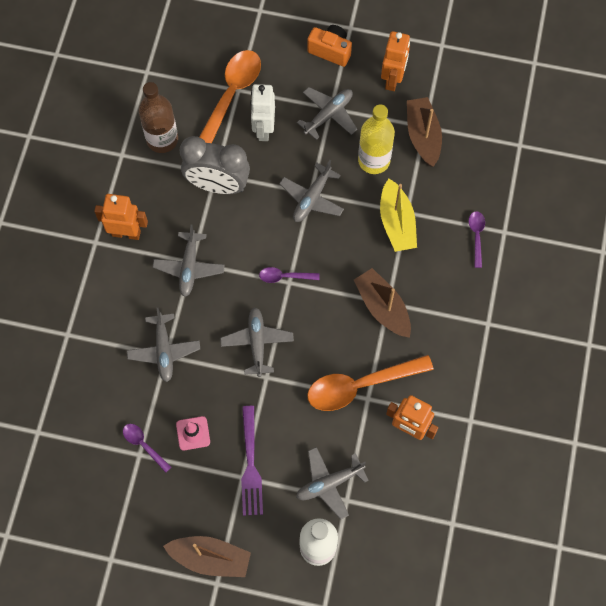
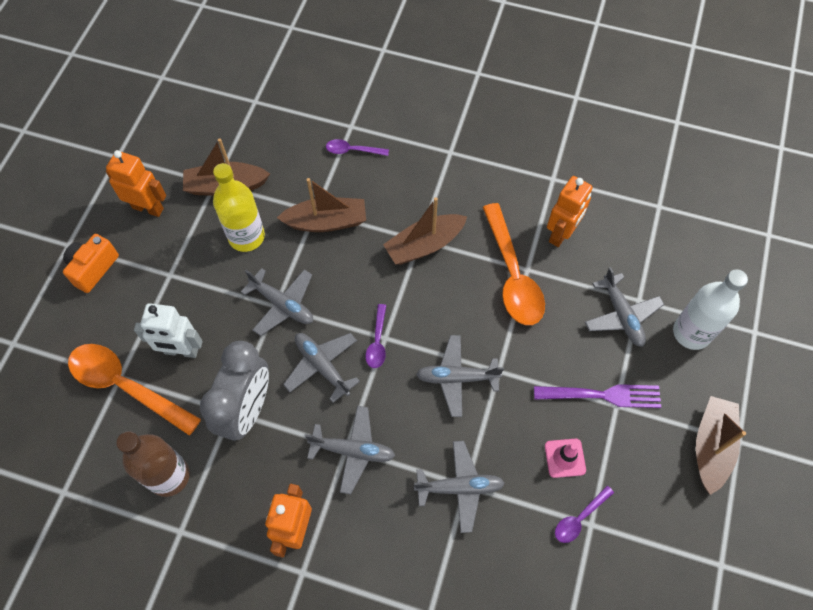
camera: 85 degrees left, 5 degrees down
grey plane [297,87,357,140] -> grey plane moved to [283,333,360,403]
yellow boat [380,179,417,252] -> brown boat [277,178,366,232]

